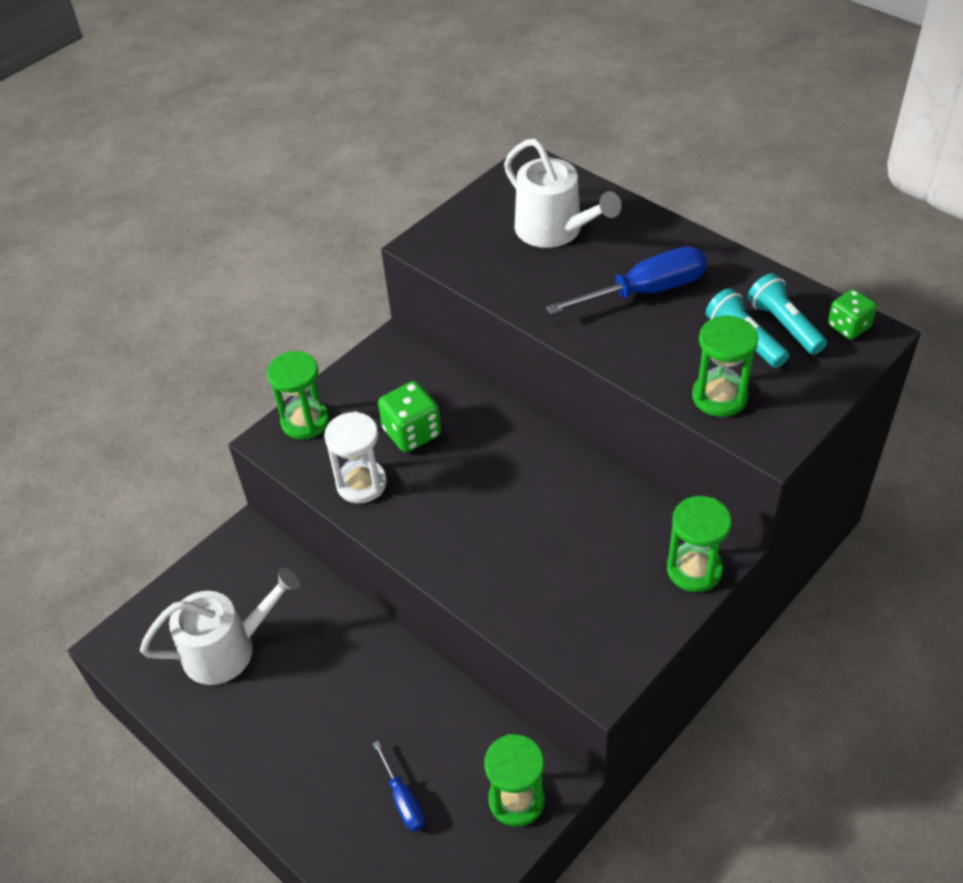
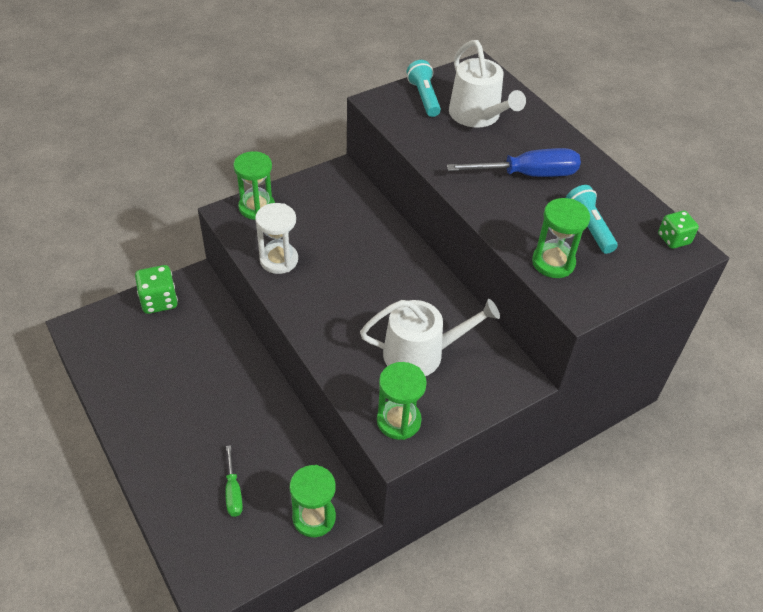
camera: 10 degrees right, 0 degrees up
white watering can [140,568,300,685] -> white watering can moved to [360,299,500,376]
blue screwdriver [372,741,425,831] -> green screwdriver [225,445,243,517]
green dice [378,381,441,453] -> green dice moved to [135,265,178,314]
green hourglass [667,496,731,592] -> green hourglass moved to [377,362,427,440]
turquoise flashlight [748,273,827,355] -> turquoise flashlight moved to [407,60,441,117]

